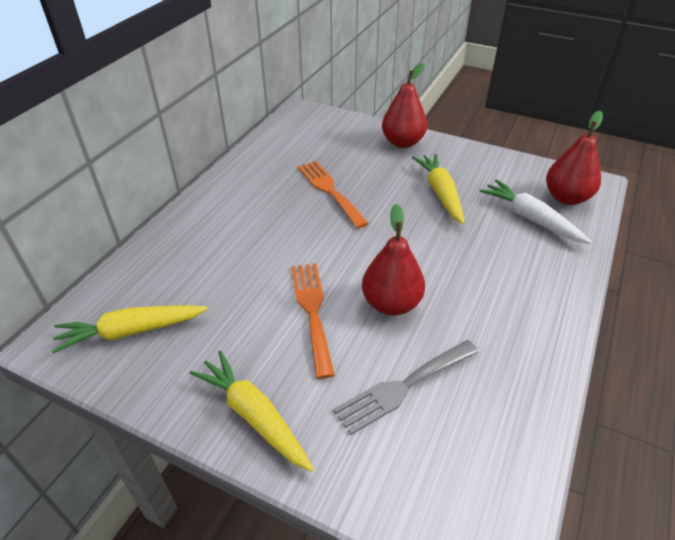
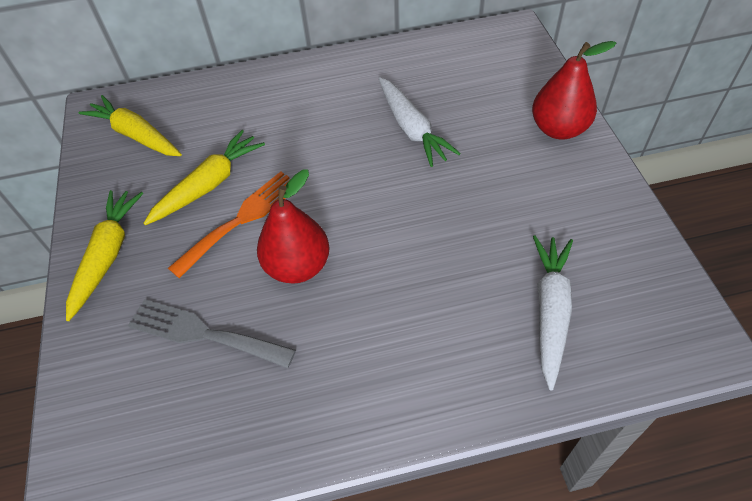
camera: 55 degrees right, 10 degrees up
orange fork [298,161,369,229] -> white carrot [379,77,461,167]
yellow carrot [412,154,465,224] -> yellow carrot moved to [143,130,265,225]
red pear [546,111,603,205] -> none

